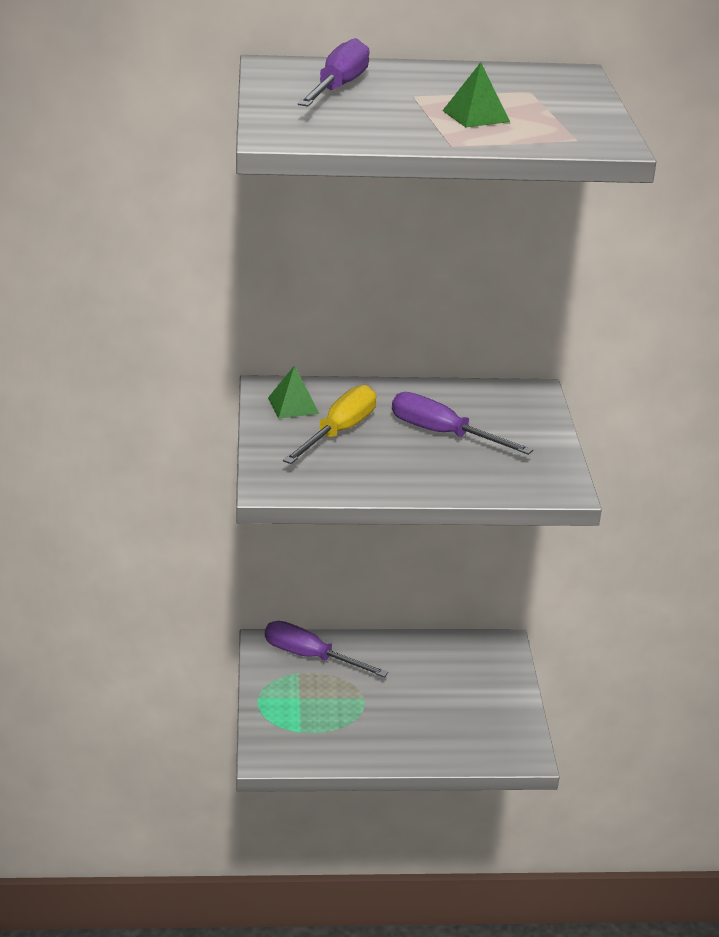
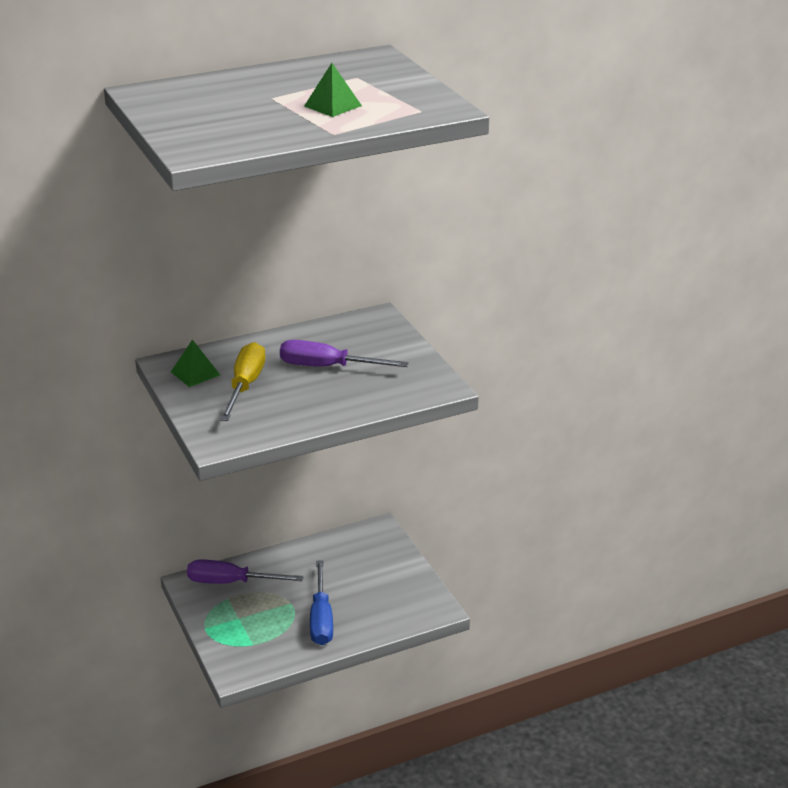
camera: 20 degrees left, 0 degrees up
purple screwdriver [298,38,370,107] -> none
none -> blue screwdriver [310,560,333,645]

